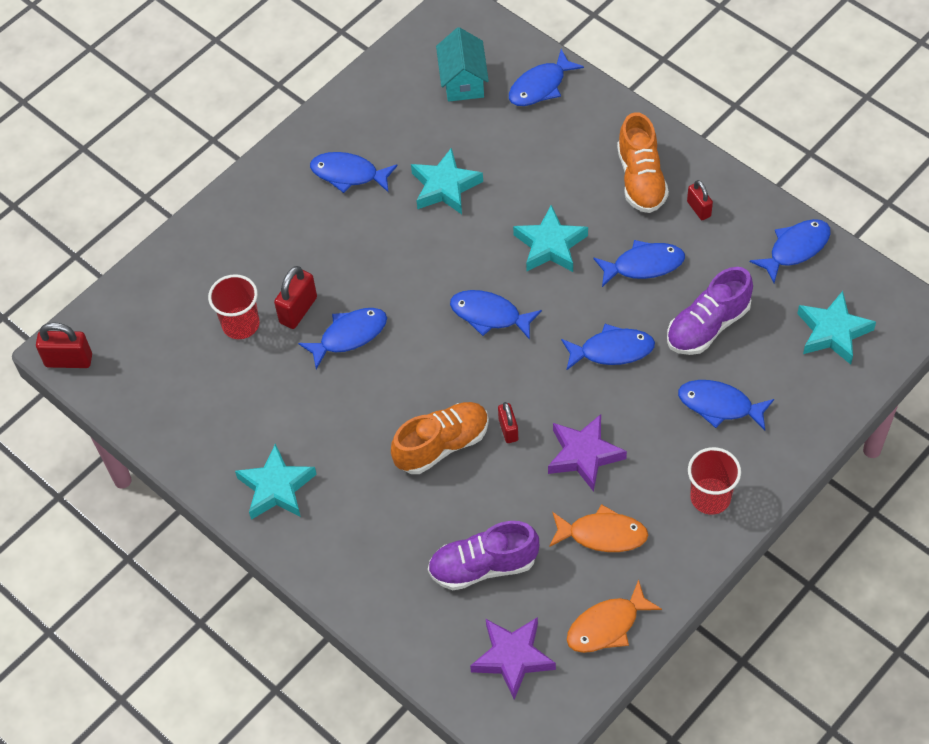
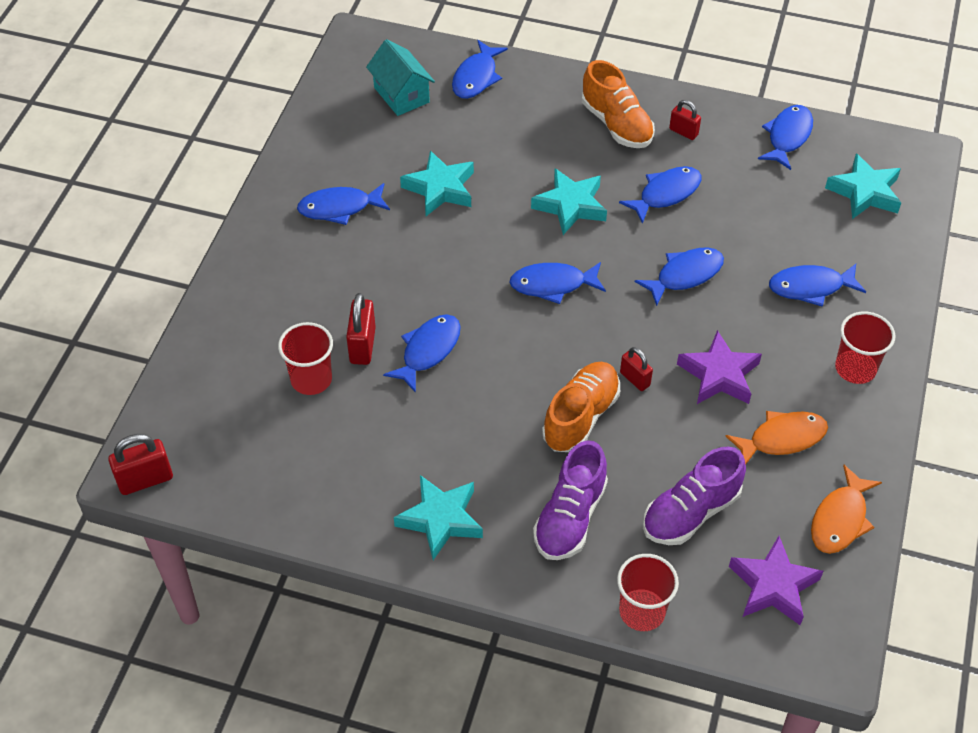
camera: 30 degrees left, 5 degrees down
purple shoe [667,267,753,355] -> purple shoe moved to [533,440,608,560]
none -> red cup [617,554,679,631]

